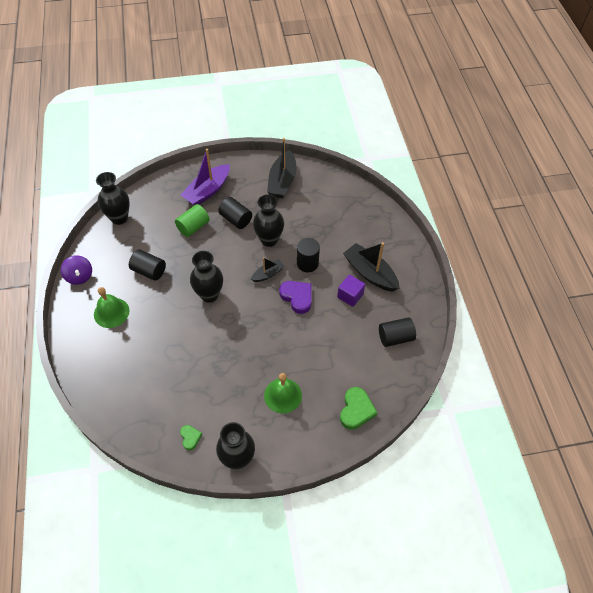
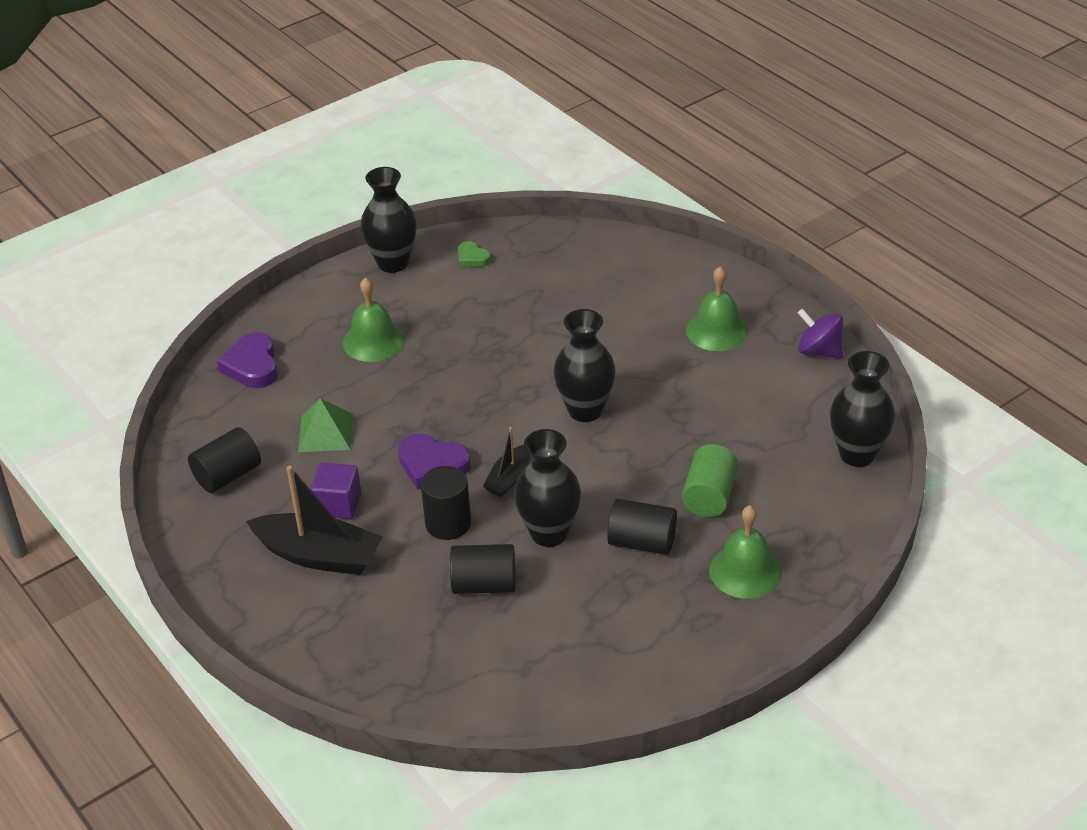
camera: 155 degrees right, 15 degrees down
black cylinder [129,249,166,281] -> black cylinder moved to [450,544,515,594]
purple boat [181,149,230,205] -> green bell [709,505,782,599]
black boat [267,138,297,198] -> none
green heart [340,387,377,430] -> purple heart [217,332,278,388]
none -> green pyramid [298,398,353,452]

